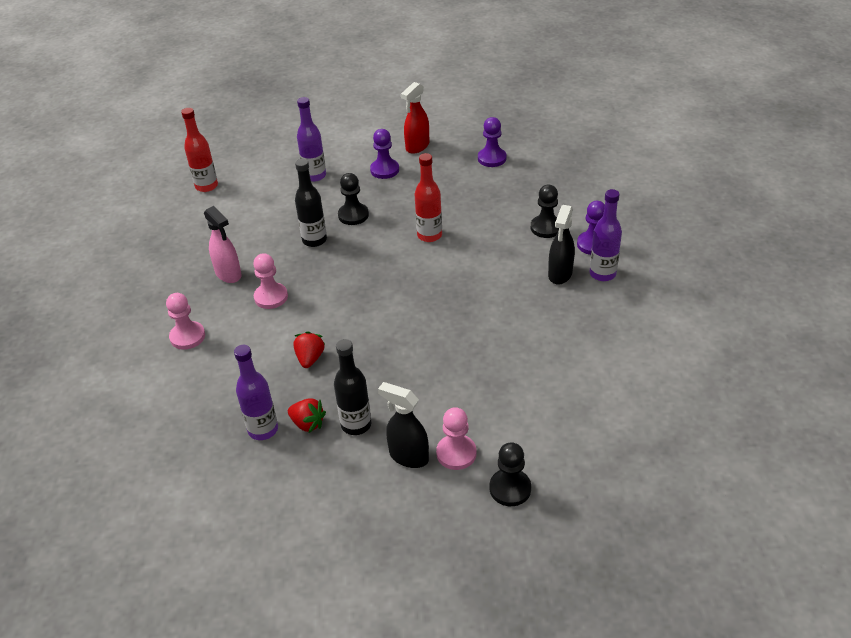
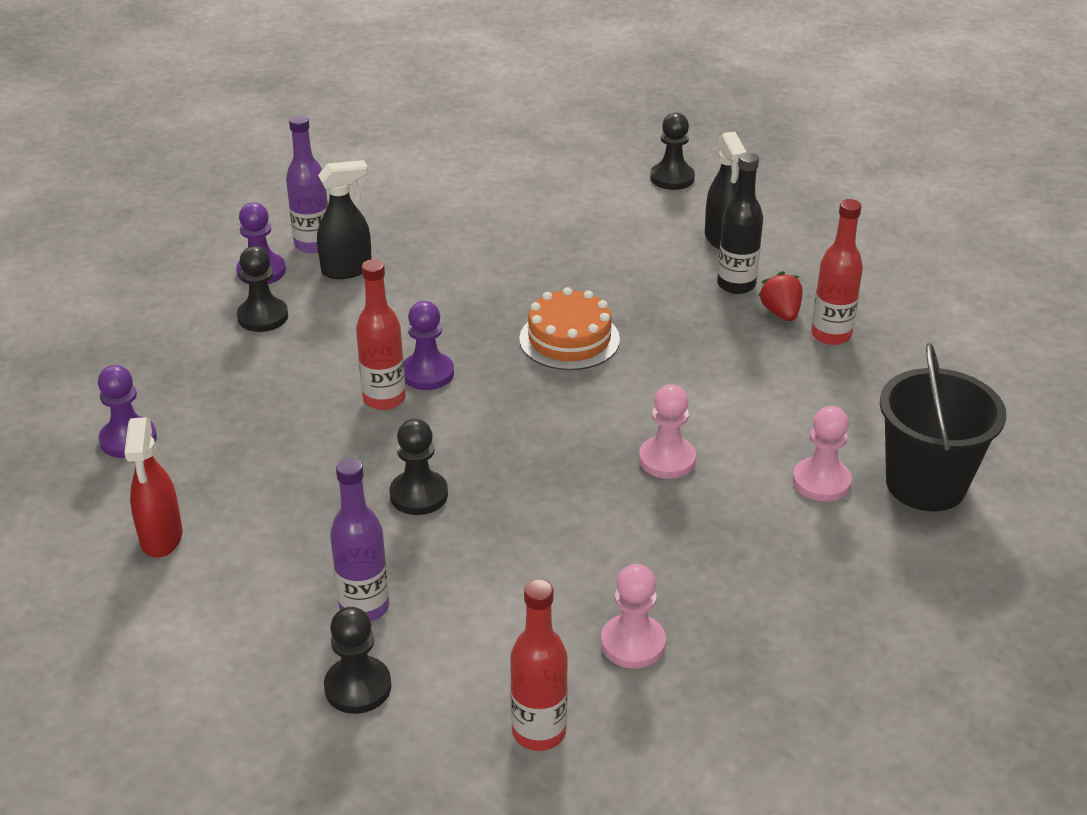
camera: 135 degrees left, 5 degrees down
pink spray bottle [204,206,242,283] -> none
purple bottle [234,345,278,440] -> red bottle [811,199,863,345]
red strawberry [293,331,325,368] -> none
black bottle [295,159,327,247] -> none
purple pawn [370,129,399,179] -> purple pawn moved to [404,301,454,390]
red spray bottle [401,82,429,154] -> red spray bottle turned 90 degrees clockwise [124,417,182,558]
pink pawn [436,407,476,470] -> pink pawn moved to [601,564,666,669]
none -> black pawn [324,607,391,714]
none -> orange cake [519,287,620,370]
none -> black bucket [880,343,1006,511]

